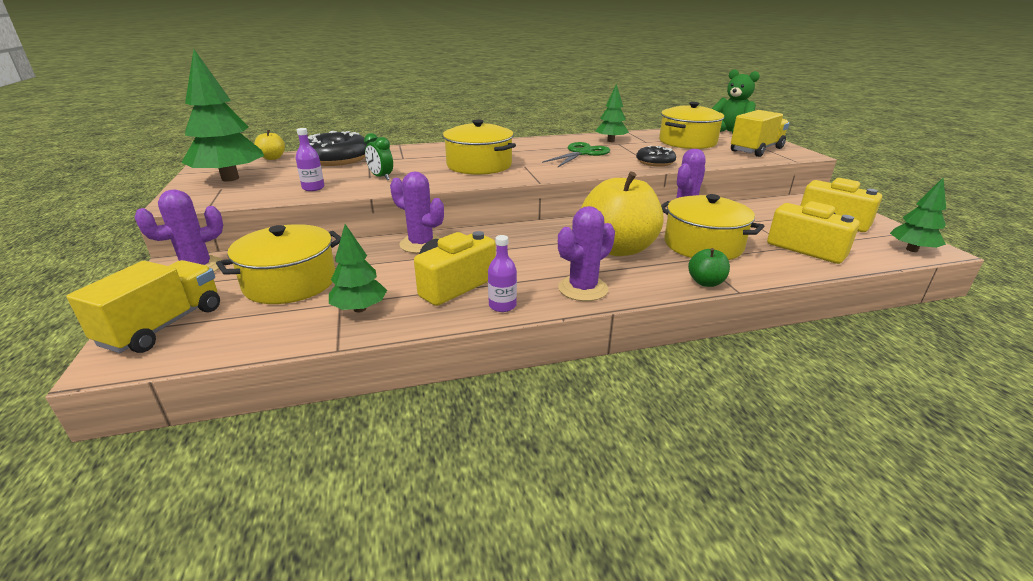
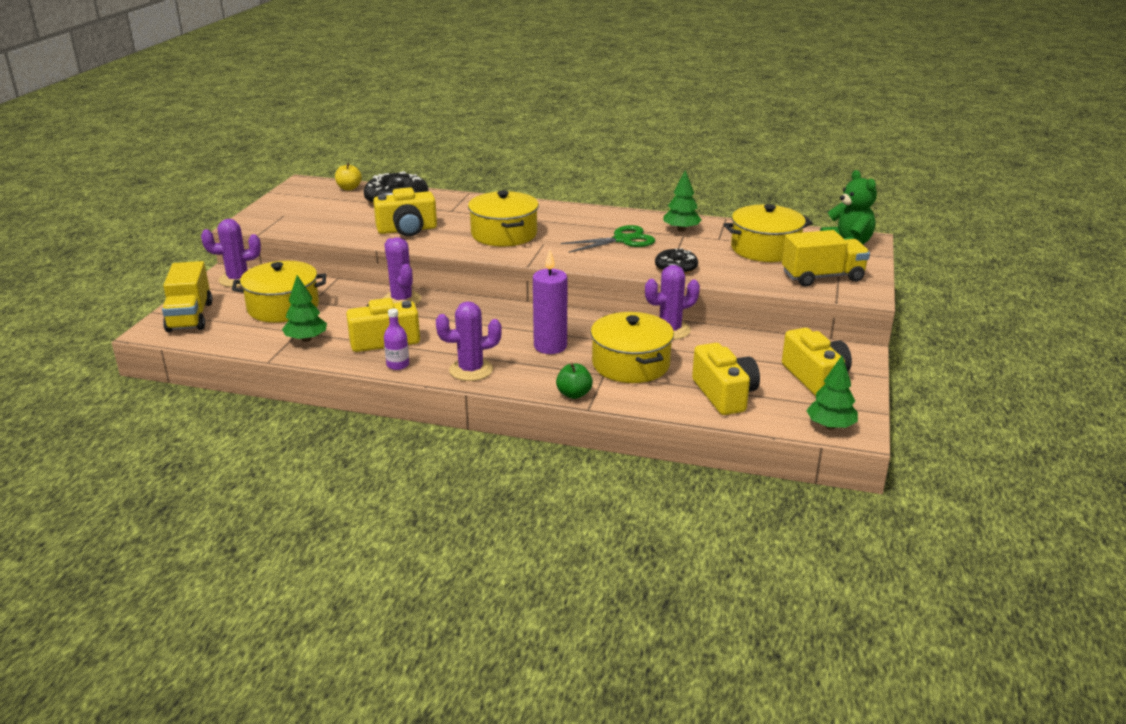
camera: 30 degrees right, 0 degrees up
yellow truck [66,260,220,353] -> yellow truck turned 120 degrees clockwise [162,261,213,332]
green tree [181,49,264,181] -> none
purple bottle [296,128,324,191] -> none
green clock [364,133,393,180] -> yellow camera [373,187,437,237]
yellow apple [581,172,663,256] -> purple candle [533,249,567,354]

